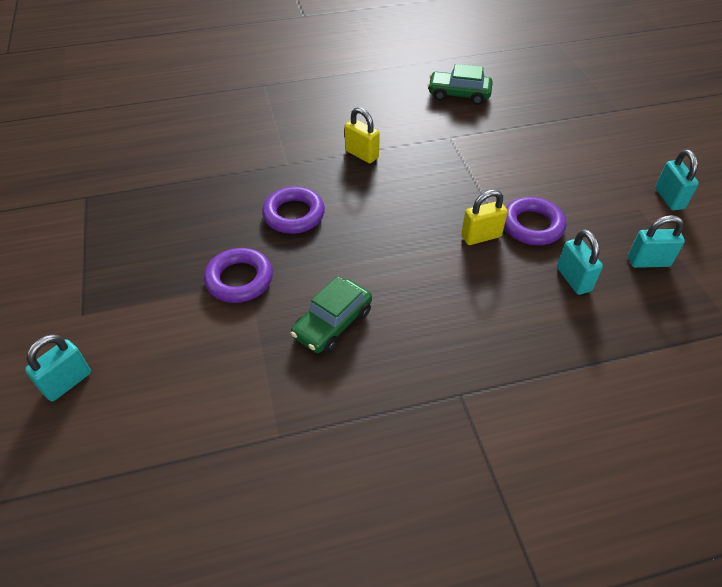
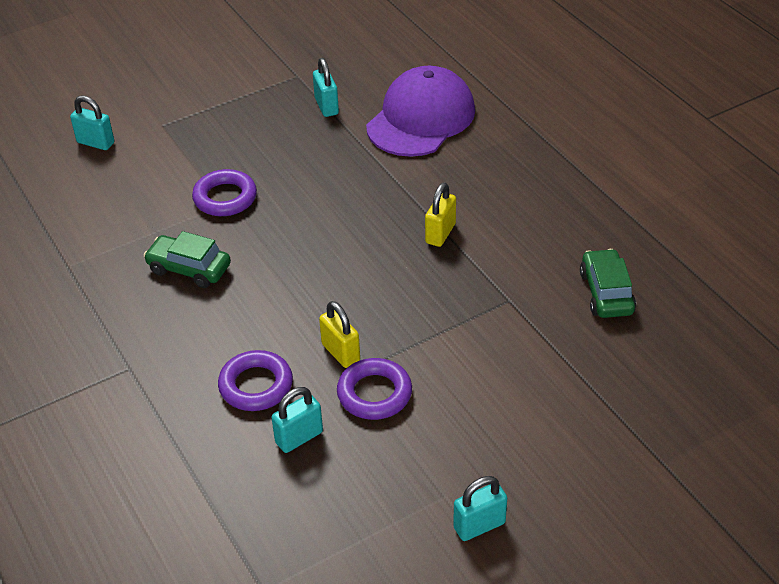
camera: 75 degrees right, 5 degrees down
purple ring [262,187,325,234] -> purple ring moved to [218,350,293,411]
turquoise padlock [628,215,685,268] -> turquoise padlock moved to [313,58,339,117]
none -> purple cap [366,66,475,157]

